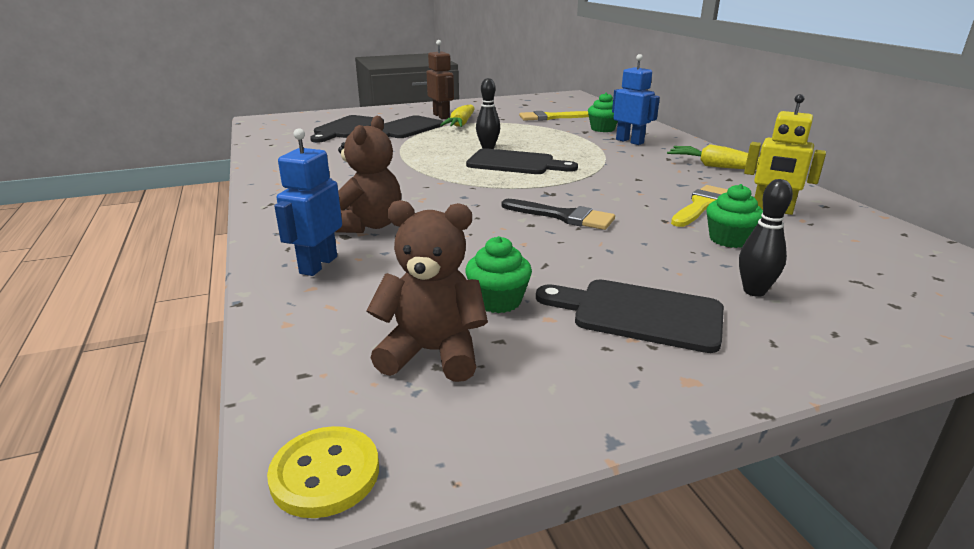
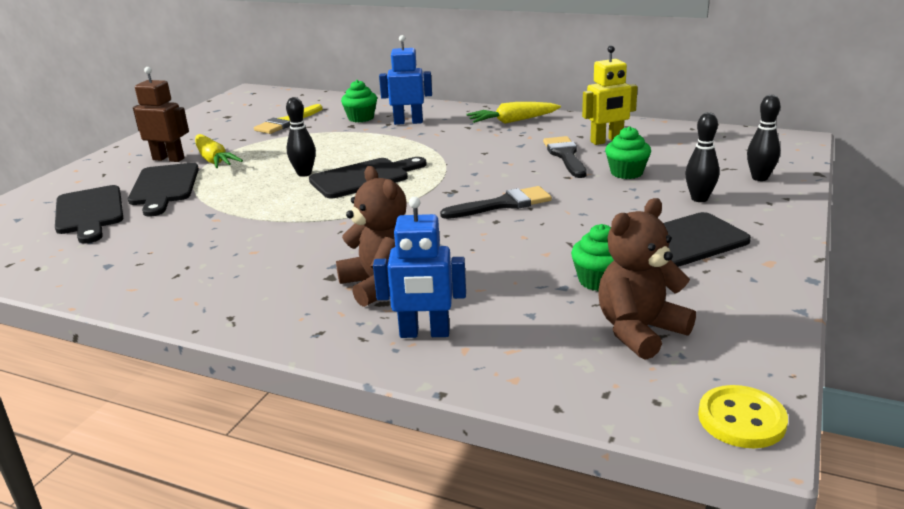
camera: 45 degrees left, 0 degrees up
blue robot [274,128,342,276] -> blue robot turned 60 degrees counterclockwise [373,197,466,338]
yellow brush [671,185,728,227] -> black brush [543,136,587,178]
none -> black bowling pin [747,95,780,181]

